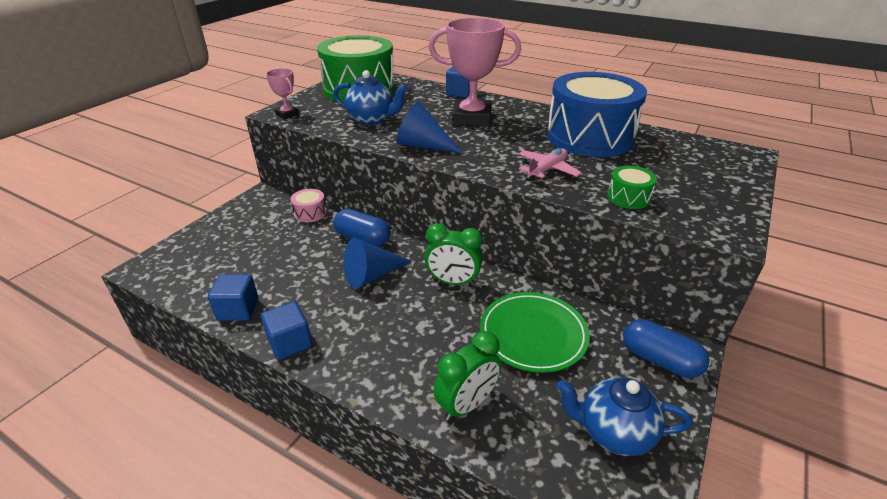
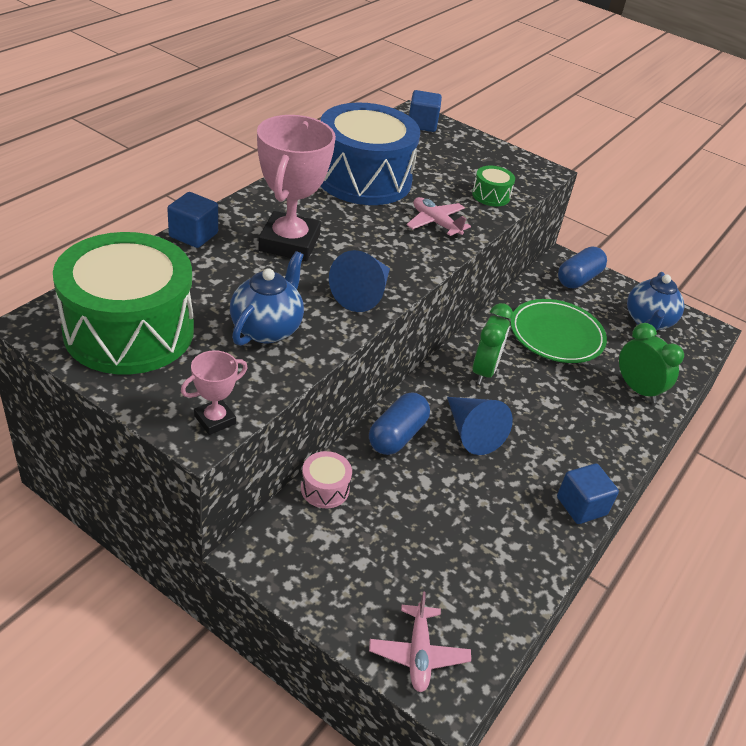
camera: 90 degrees left, 5 degrees up
blue cube [208,274,258,321] -> blue cube moved to [409,90,442,132]
none -> pink plane [369,592,471,692]

